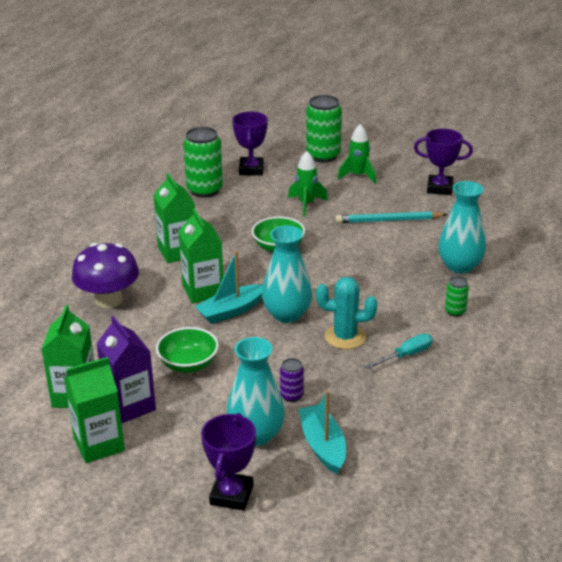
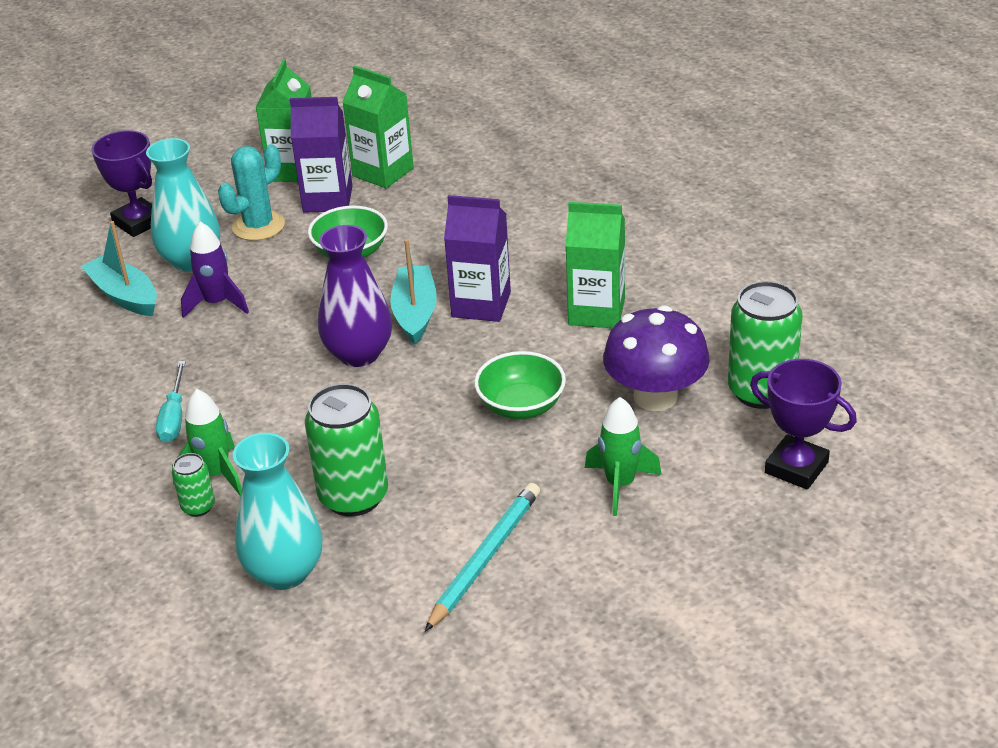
camera: 125 degrees right, 5 degrees up
purple mushroom [72,243,139,308] -> purple mushroom moved to [603,305,710,411]
green carton [178,209,223,304] -> purple carton [444,195,511,322]
turquoise vase [262,226,312,323] -> purple vase [318,225,392,367]
purple can [280,358,304,402] -> purple rocket [181,222,249,318]
turquoise boat [298,390,346,474] -> turquoise boat turned 150 degrees counterclockwise [81,221,157,316]
green can [306,95,342,162] -> green can moved to [305,383,388,516]
turquoise cactus [316,277,377,349] -> turquoise cactus moved to [218,144,285,241]
green rocket [337,124,376,183] -> green rocket moved to [172,389,242,496]
purple trophy [414,129,473,195] -> none

